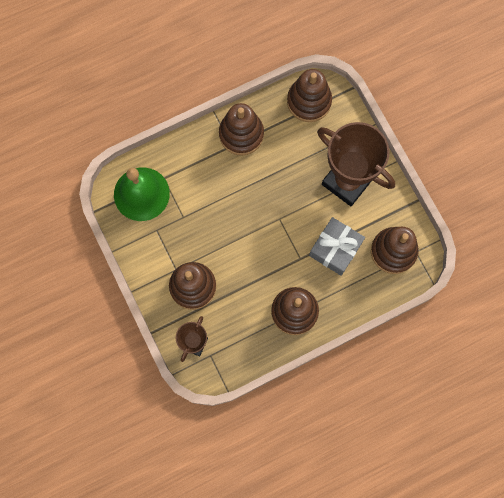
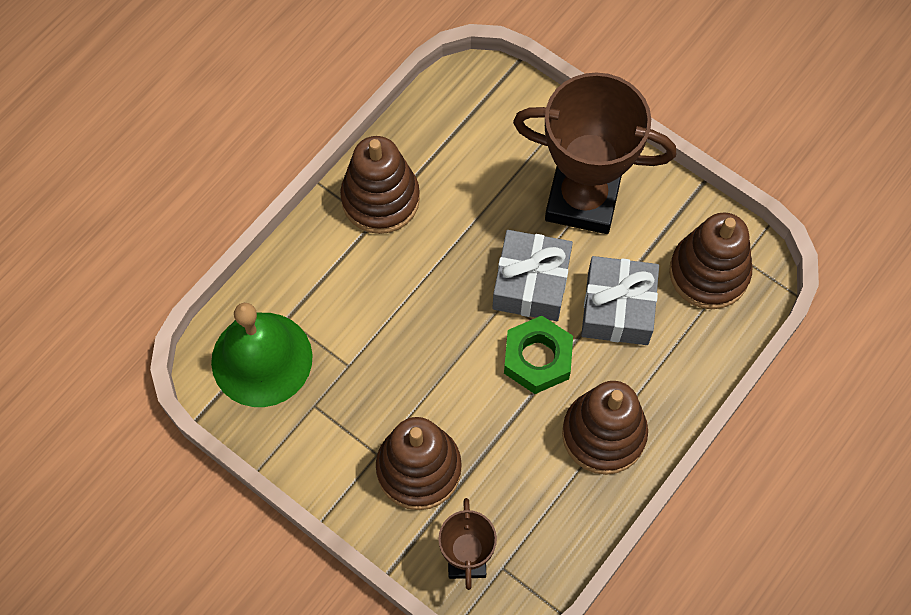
camera: 25 degrees left, 10 degrees down
brown stacking toy [287,69,332,122] -> none
none -> grey gift [492,230,573,321]
none -> green nut [504,316,573,394]

